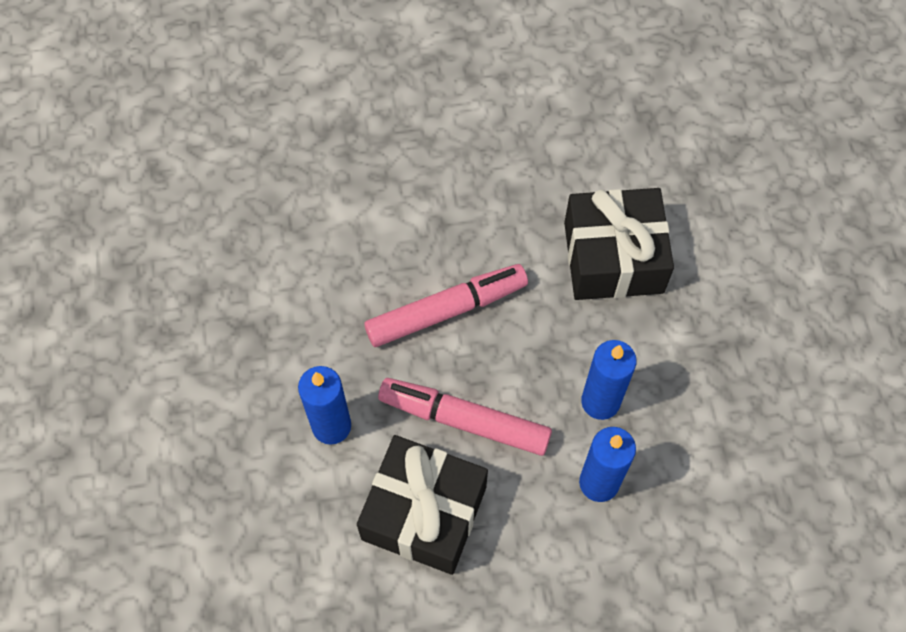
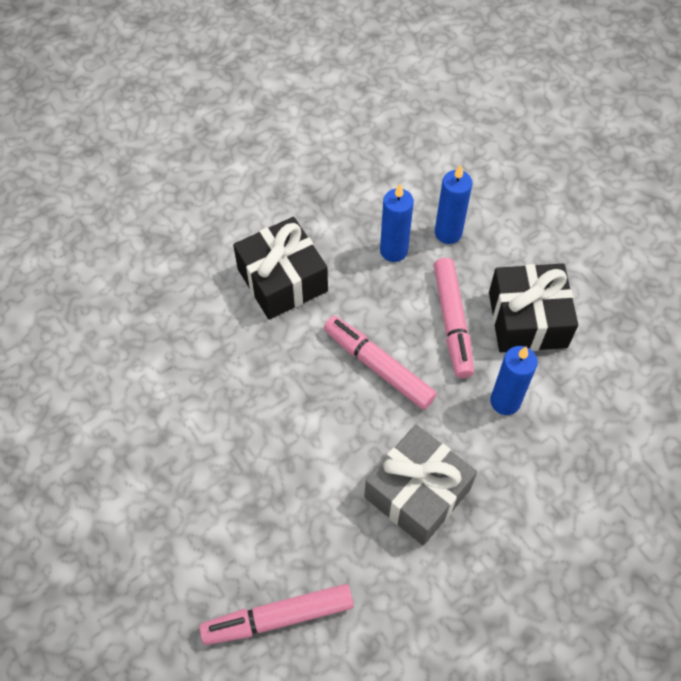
camera: 115 degrees left, 5 degrees down
none -> pink marker [199,584,354,645]
none -> grey gift [364,424,477,545]

